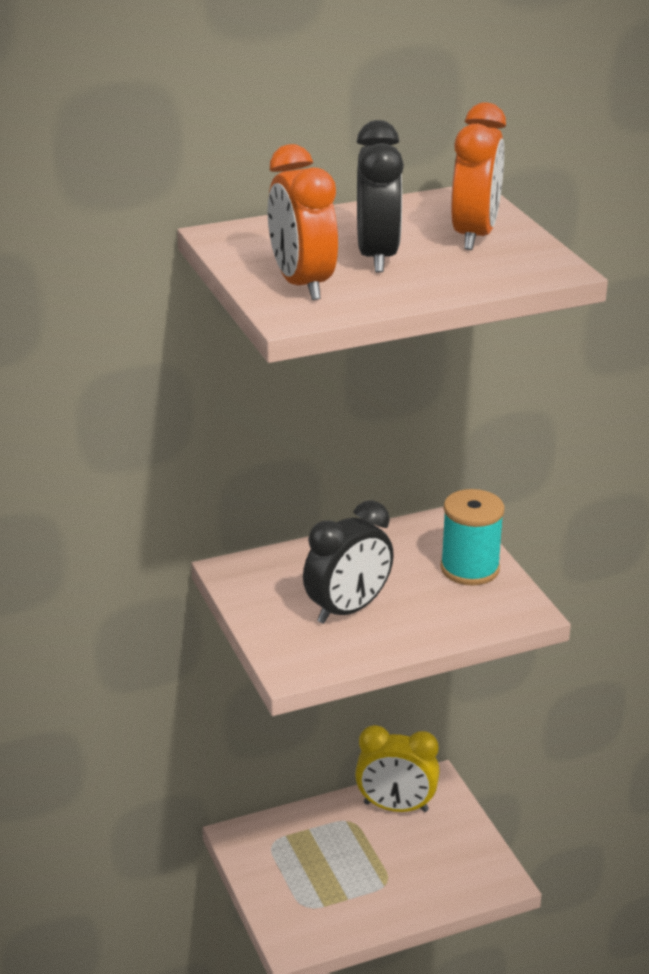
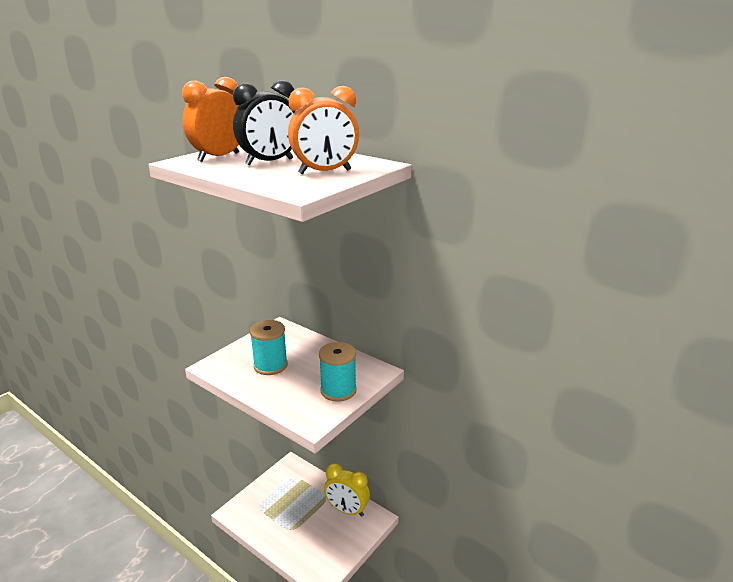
camera: 60 degrees right, 5 degrees down
black clock [303,500,394,624] -> turquoise spool [250,320,288,375]
yellow clock [355,725,440,812] -> yellow clock turned 45 degrees counterclockwise [324,463,370,517]

